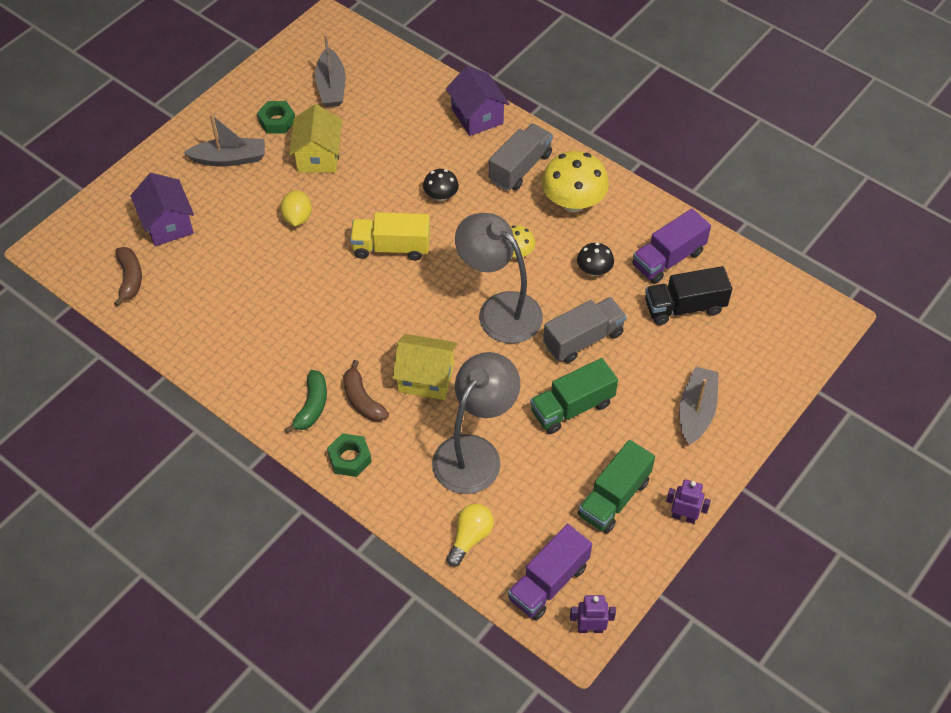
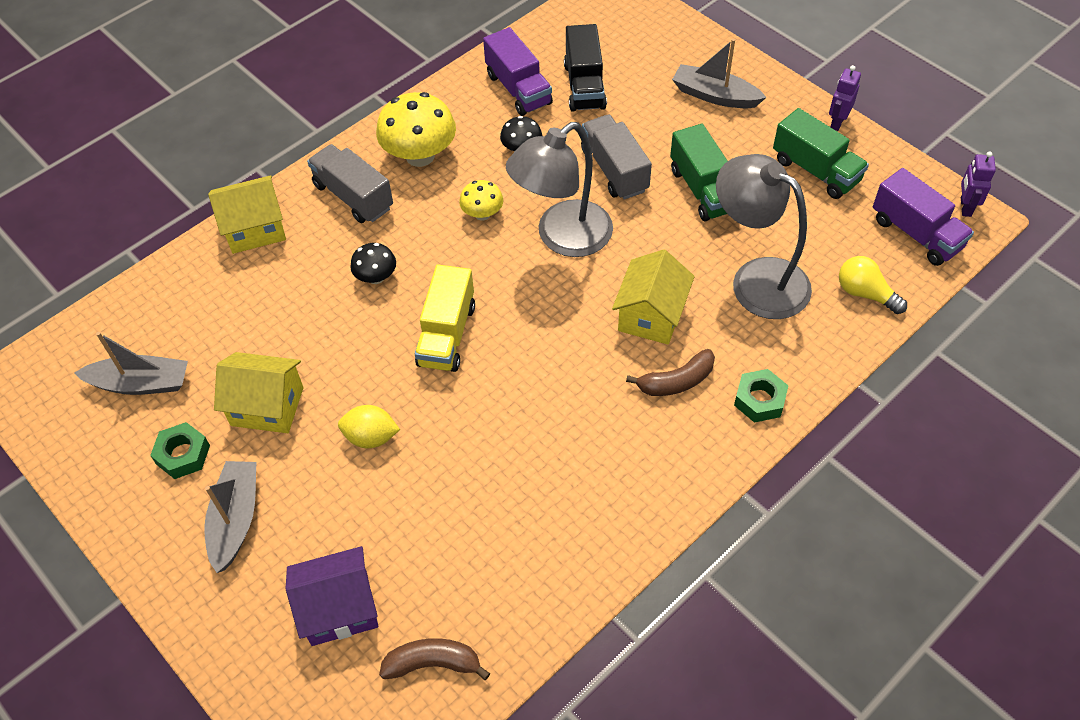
camera: 80 degrees left, 0 degrees up
green banana [285,370,327,434] -> none
purple house [446,66,509,136] -> yellow house [208,175,286,254]

